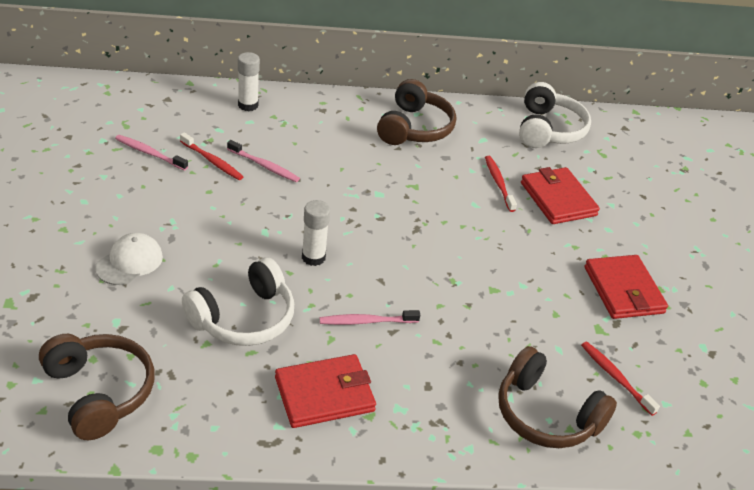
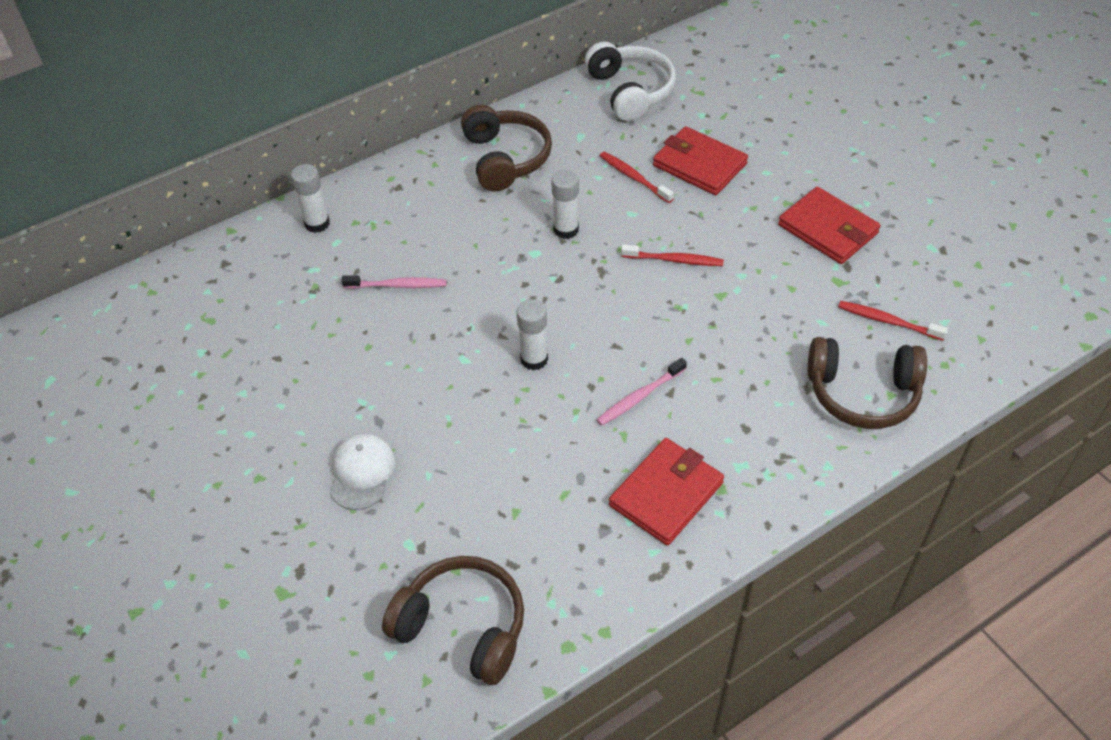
camera: 25 degrees left, 10 degrees up
pink toothbrush [115,135,188,171] -> none
red toothbrush [180,132,243,180] -> red toothbrush moved to [621,245,724,266]
white headphones [182,258,294,346] -> none
none -> white glue stick [551,170,579,239]

